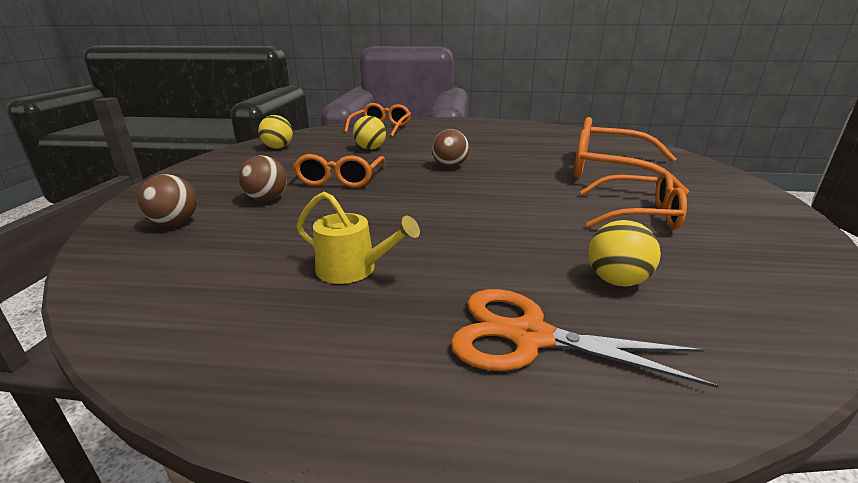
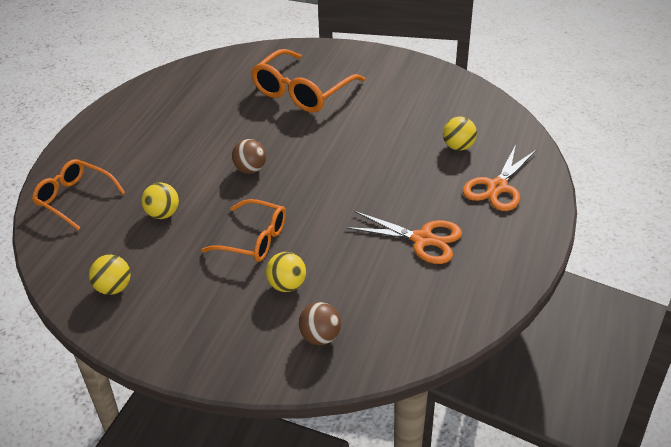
camera: 75 degrees left, 15 degrees up
brown ball [239,156,287,201] -> yellow ball [266,252,306,292]
yellow watering can [296,191,420,284] -> orange scissors [346,211,462,264]
orange glasses [580,171,687,230] -> none

